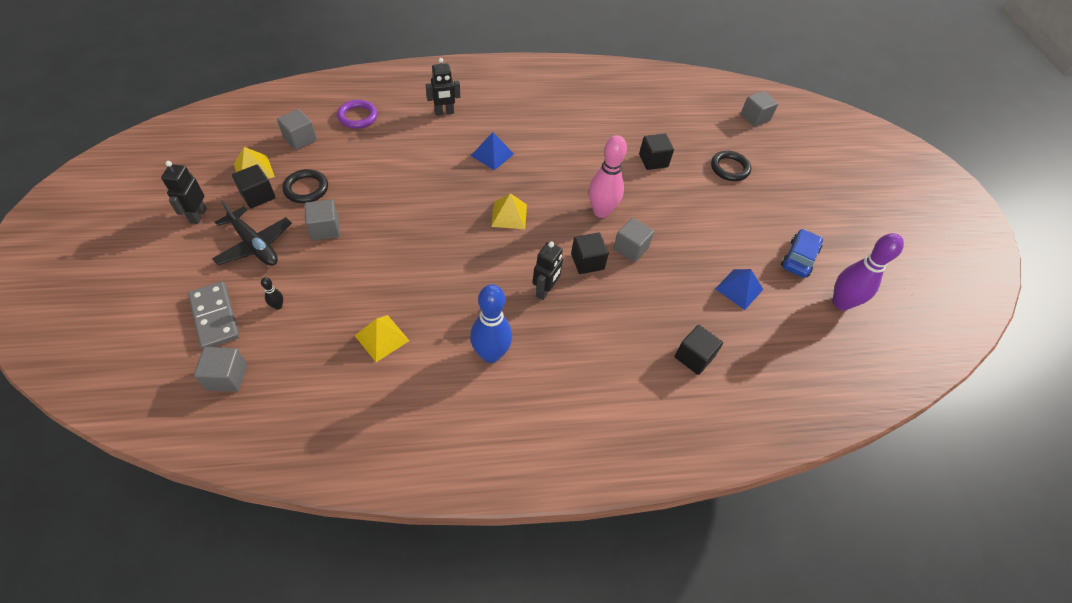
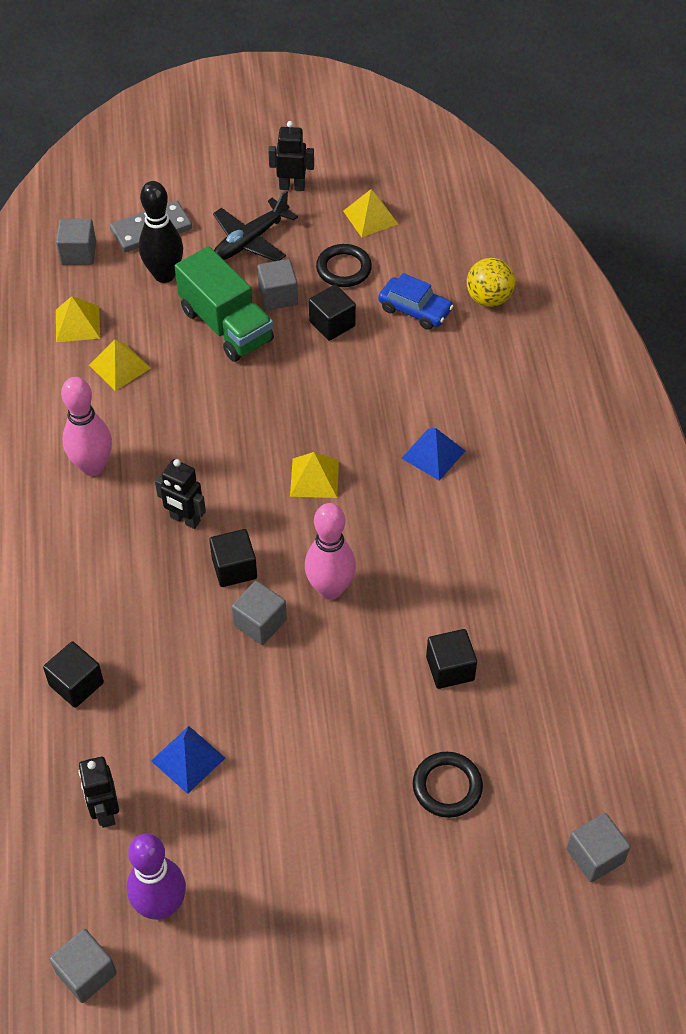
camera: 95 degrees right, 0 degrees up
black cube [232,164,276,208] -> black cube moved to [309,285,356,341]
black bowling pin [261,277,283,310] -> black bowling pin [139,181,183,283], size x2.37
grey cube [277,109,317,150] -> grey cube moved to [49,929,117,1003]
purple ring [337,100,378,129] -> yellow ball [467,258,515,307]
black robot [426,58,460,116] -> black robot moved to [79,757,119,828]
blue bowling pin [470,284,512,363] -> pink bowling pin [61,377,112,476]
blue car [781,229,823,278] -> blue car moved to [378,273,454,330]
none -> yellow pyramid [56,296,100,342]
none -> green truck [175,246,274,362]

